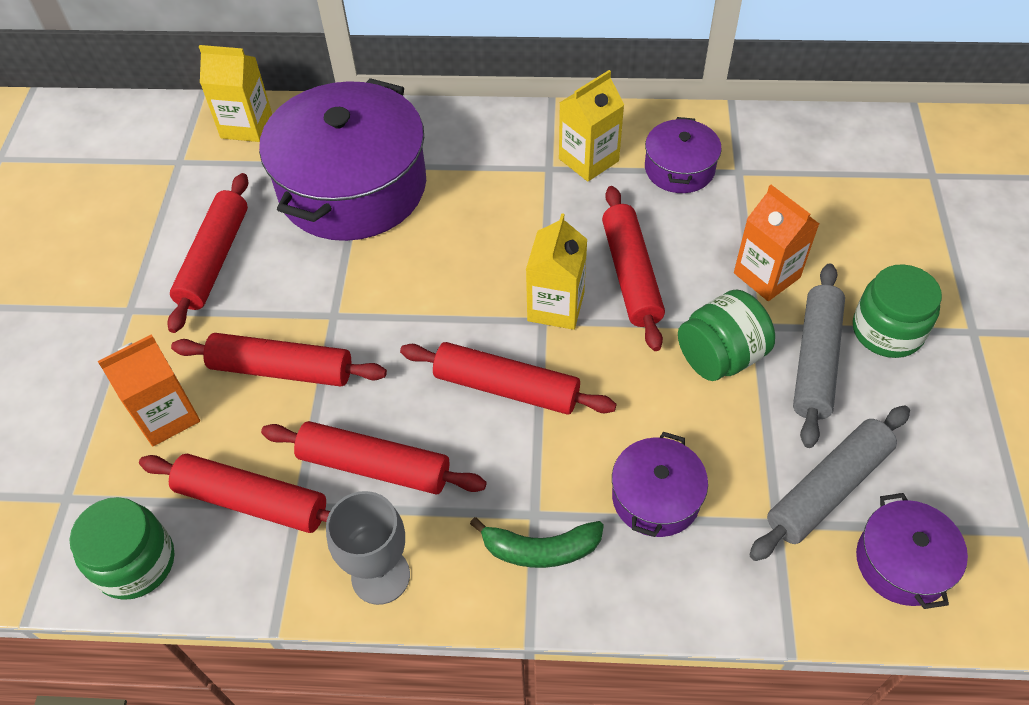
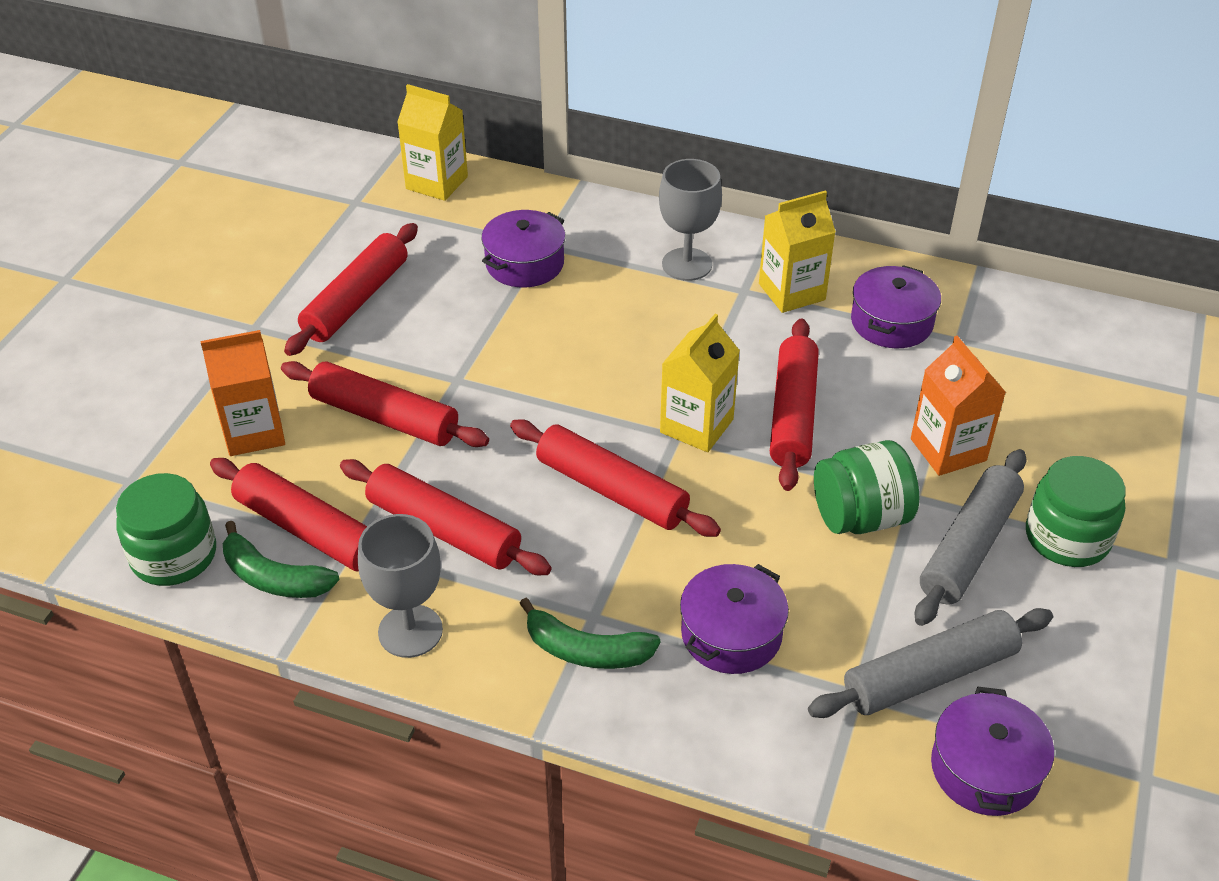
camera: 15 degrees right, 10 degrees down
purple pot [259,78,426,241] -> purple pot [481,210,566,287], size x0.47
none -> green banana [223,521,340,598]
none -> grey goblet [659,159,722,281]

